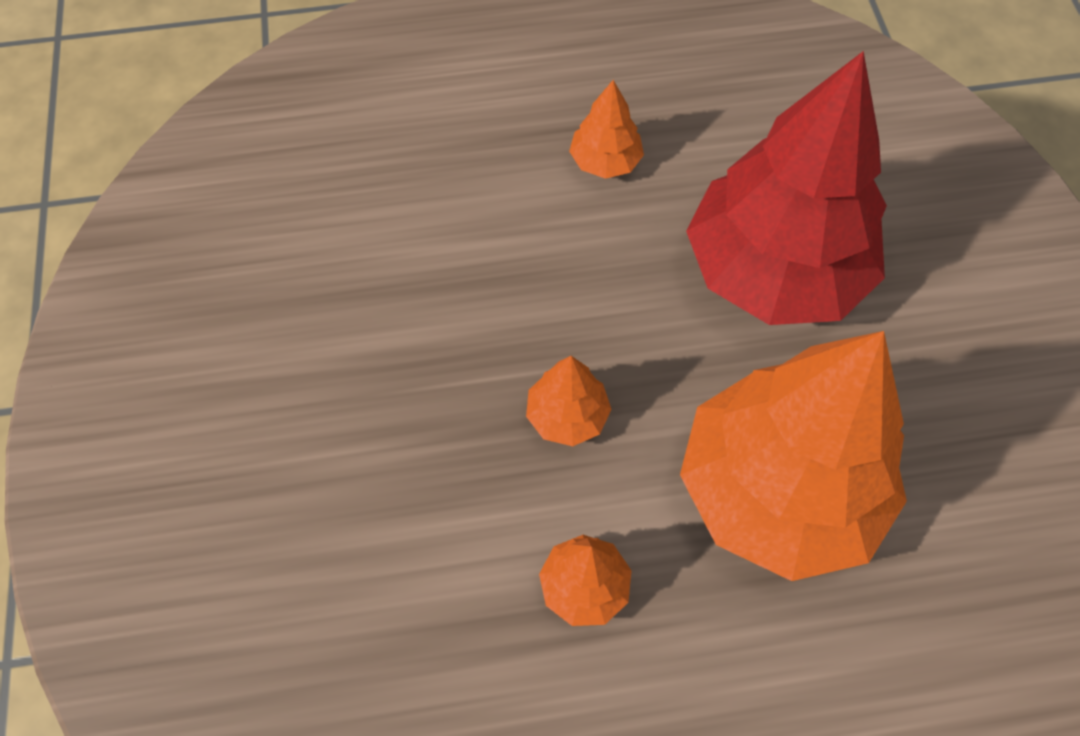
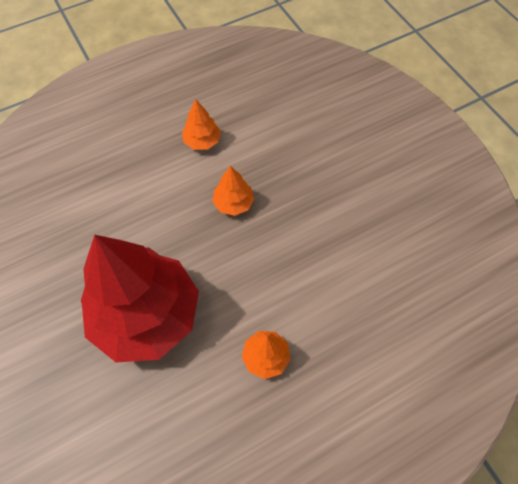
camera: 160 degrees right, 0 degrees up
orange tree [680,331,907,581] -> none

